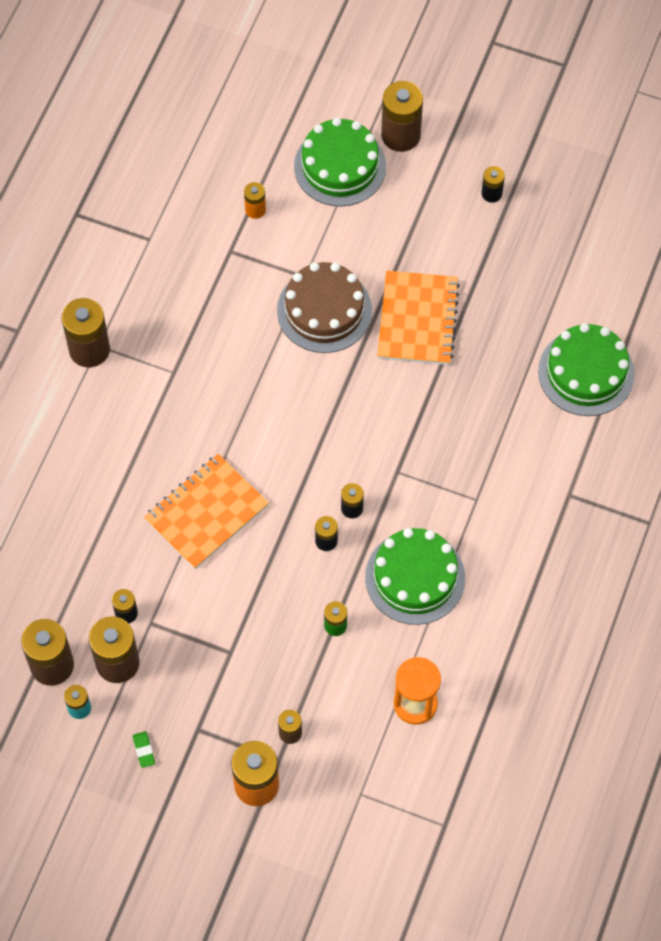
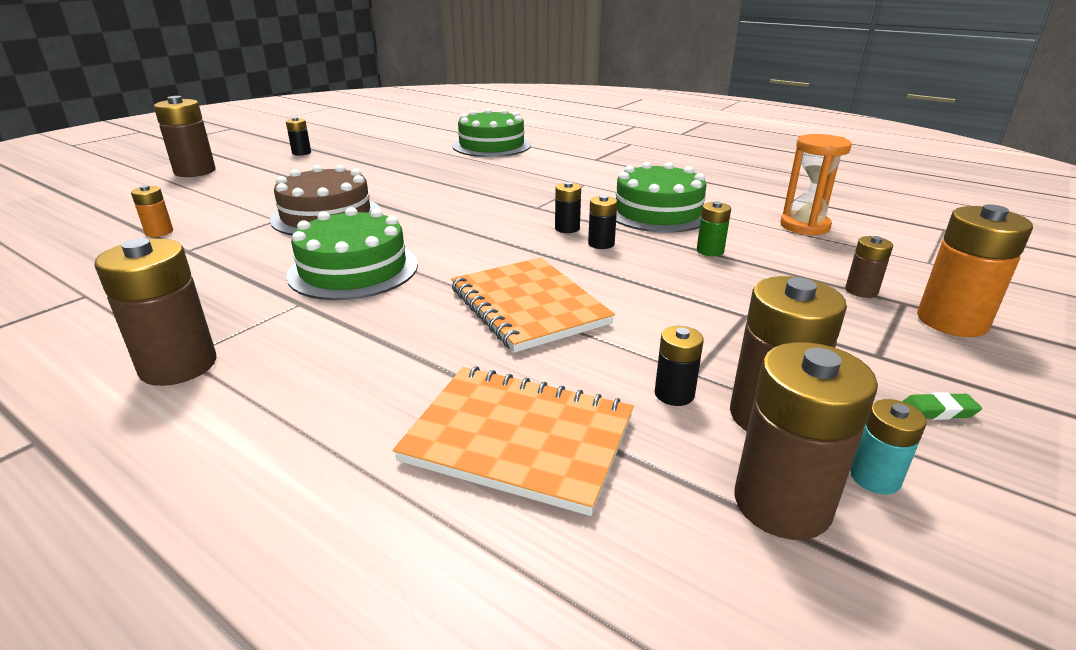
camera: 75 degrees left, 35 degrees down
green cake [294,118,386,206] -> green cake moved to [286,207,418,300]
orange notebook [377,271,460,365] -> orange notebook moved to [393,366,634,516]

